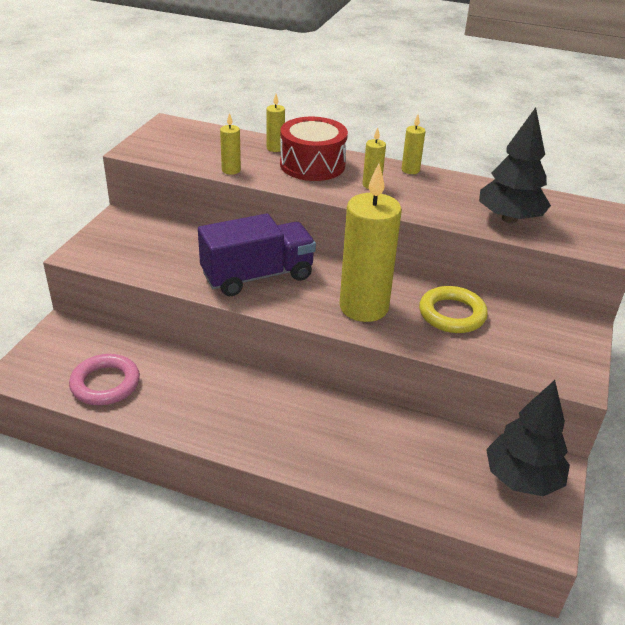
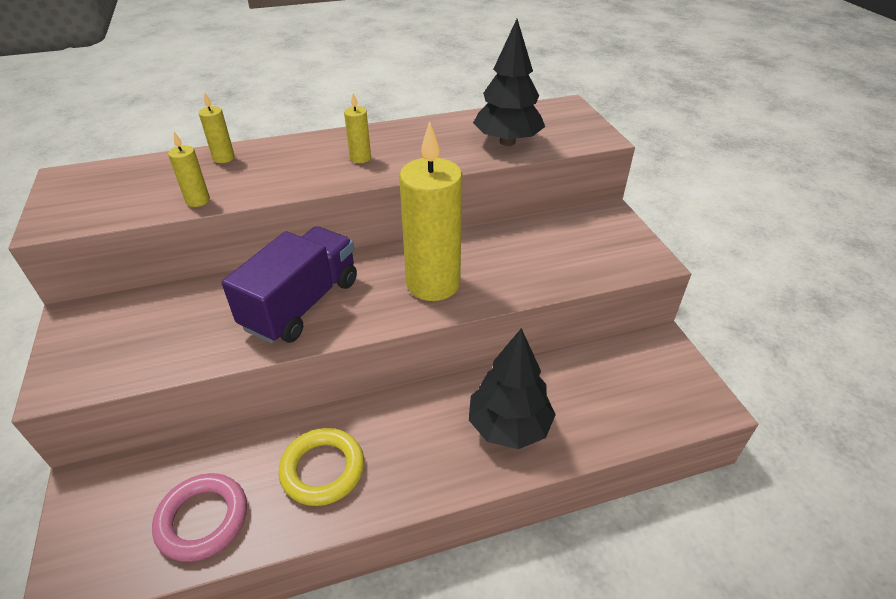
camera: 35 degrees left, 5 degrees up
red drum [280,117,348,181] -> none
yellow candle [401,115,426,174] -> none
yellow ring [419,286,488,333] -> yellow ring moved to [278,428,364,506]
black tree [486,380,570,496] -> black tree moved to [469,328,556,449]

